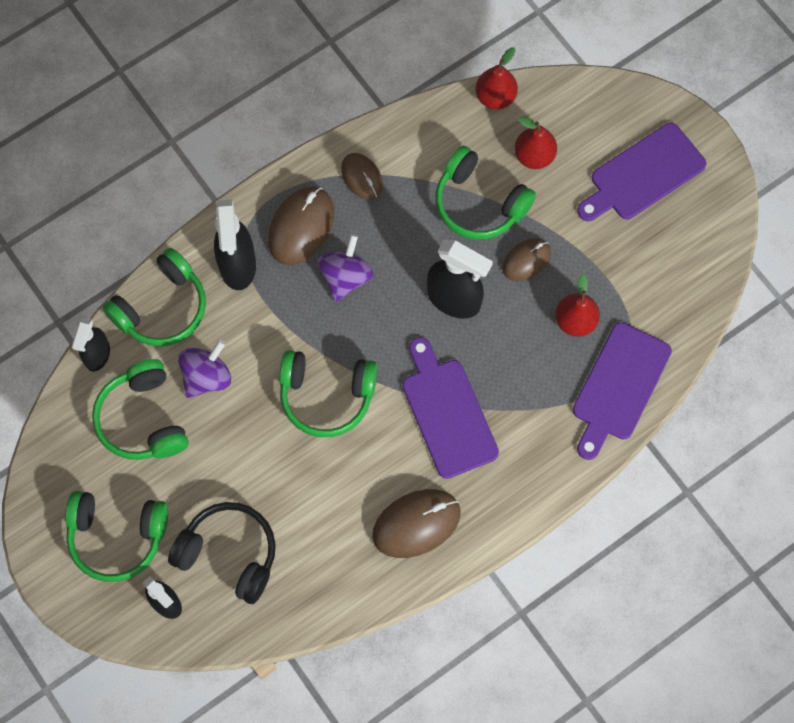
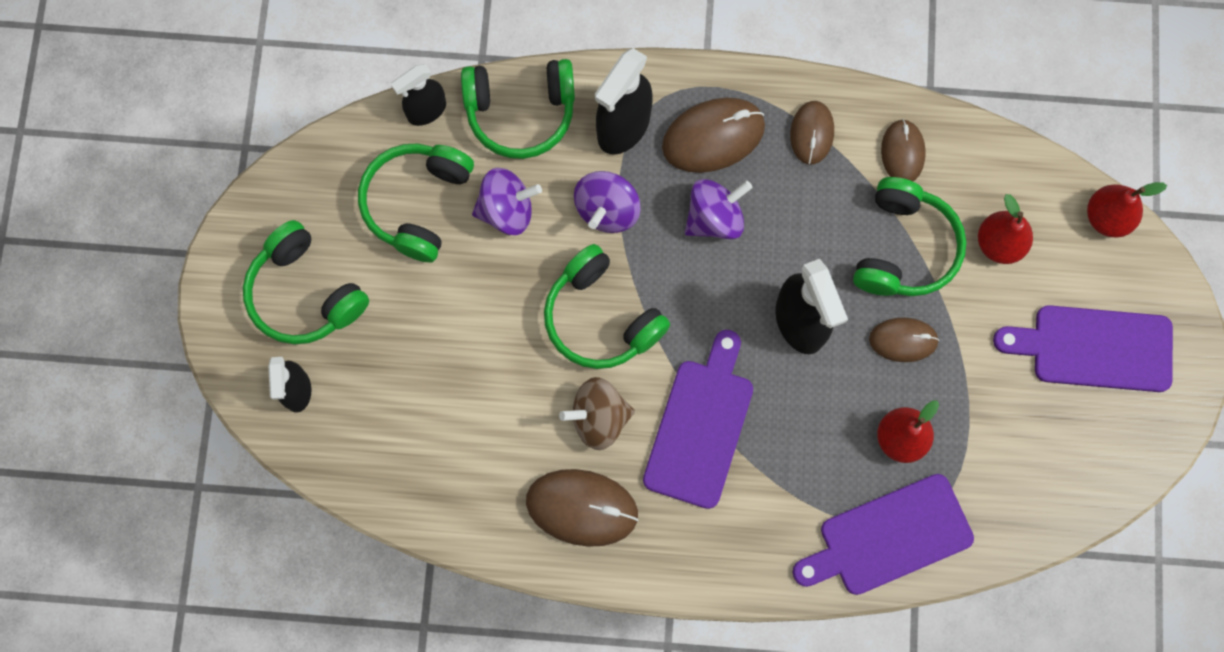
camera: 40 degrees right, 5 degrees up
black headphones [168,502,276,604] -> none
green headphones [435,146,536,240] -> green headphones turned 150 degrees counterclockwise [853,177,966,296]
red pear [475,47,518,109] -> red pear moved to [1087,182,1167,238]
none -> brown spinning top [559,377,635,450]
none -> purple spinning top [574,171,640,233]
none -> brown mouse [881,119,926,181]

